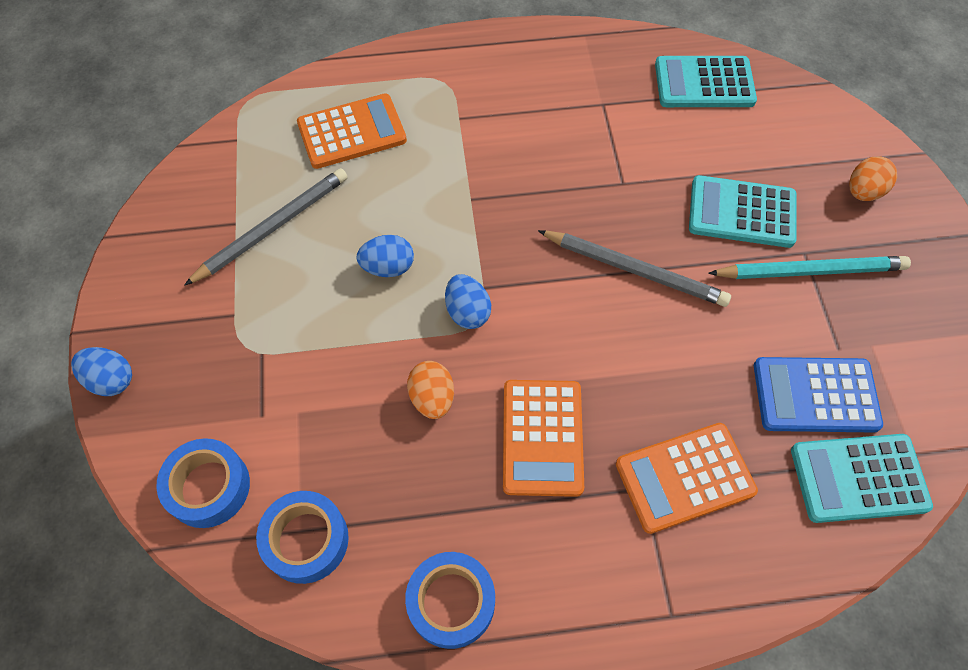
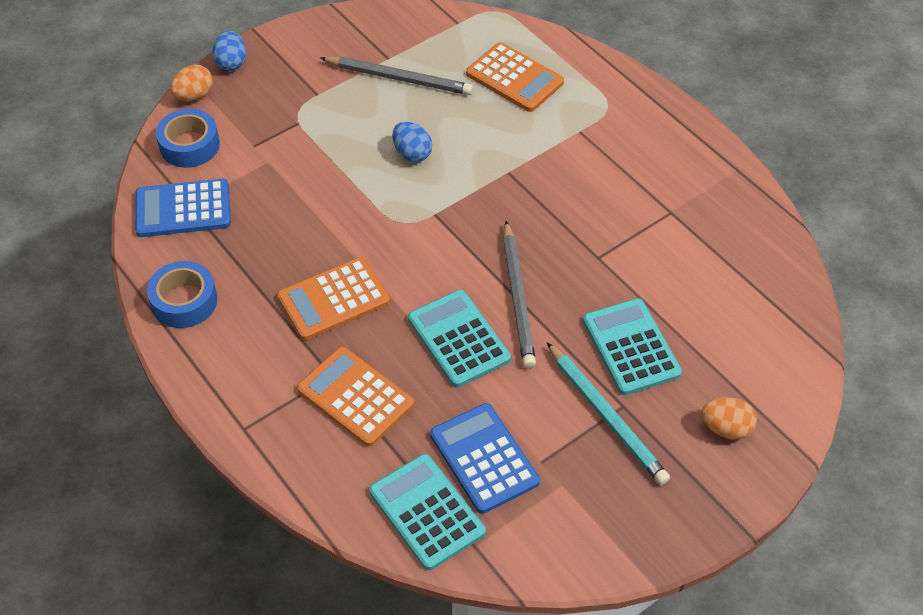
camera: 60 degrees right, 10 degrees down
blue tape [256,491,349,584] -> blue calculator [135,179,231,237]
orange egg [407,361,454,419] -> orange egg moved to [170,64,213,101]
blue egg [445,274,491,329] -> none
turquoise calculator [655,56,757,107] -> turquoise calculator moved to [408,290,511,387]

